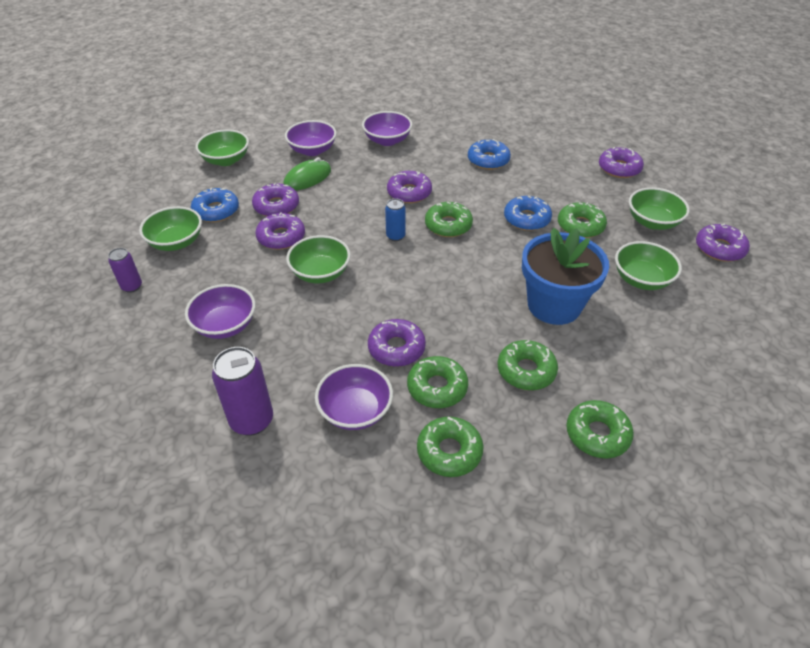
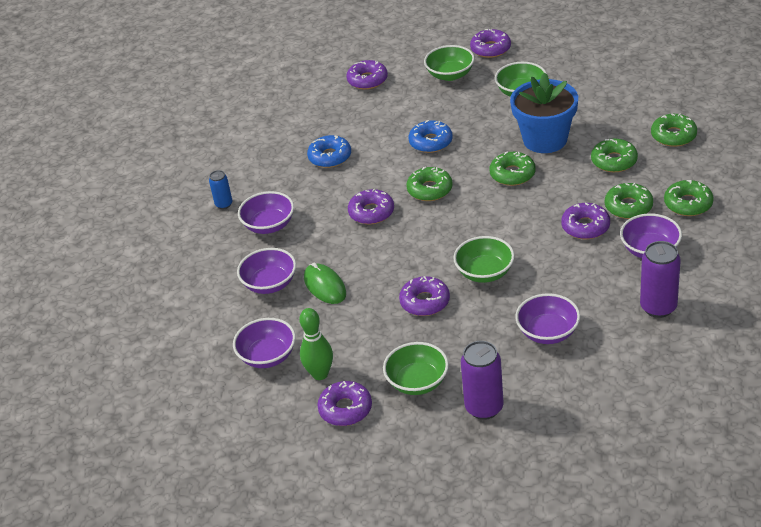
camera: 75 degrees left, 5 degrees down
purple can [108,248,142,293] -> purple can [461,341,504,420], size x1.75
blue donut [191,188,239,222] -> none
green bowl [196,129,249,166] -> purple bowl [233,318,296,368]
purple donut [252,183,299,216] -> purple donut moved to [317,381,372,426]
blue can [385,198,406,241] -> blue can moved to [209,170,233,209]
green donut [558,202,607,238] -> green donut moved to [490,152,536,186]
none -> green bowling pin [299,308,333,380]

